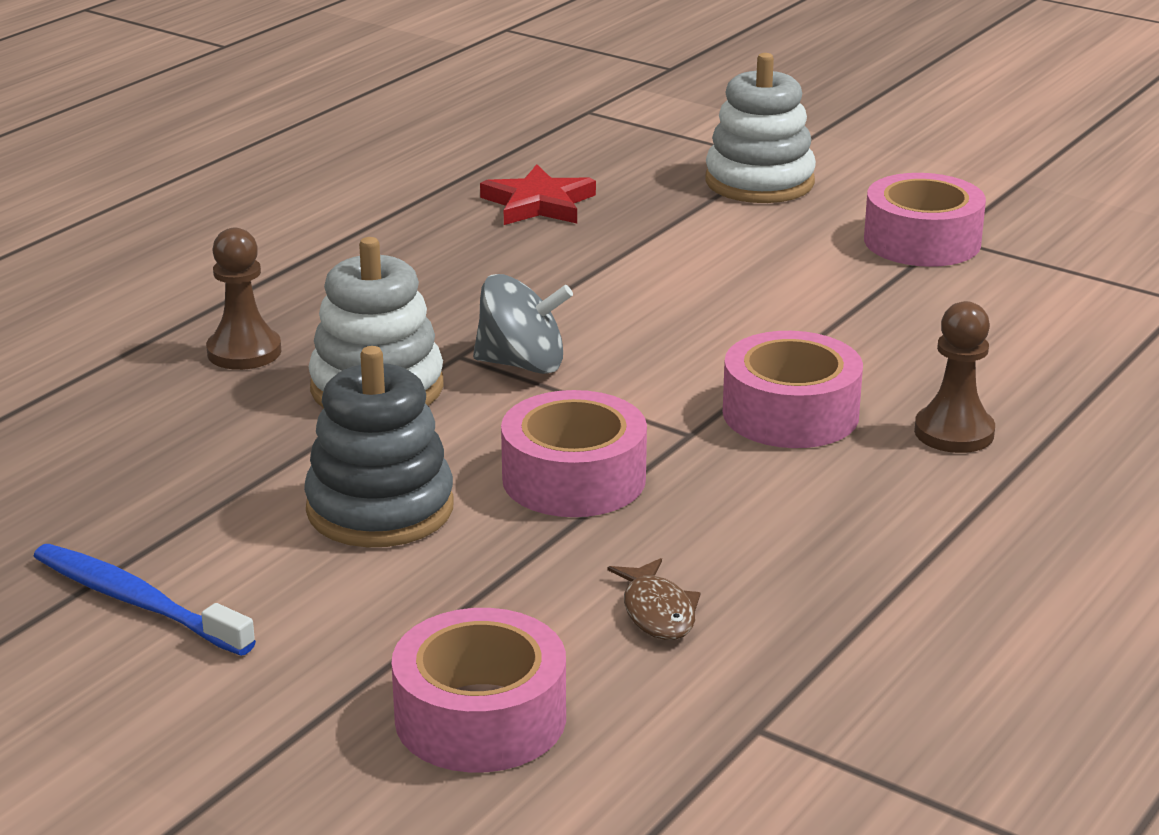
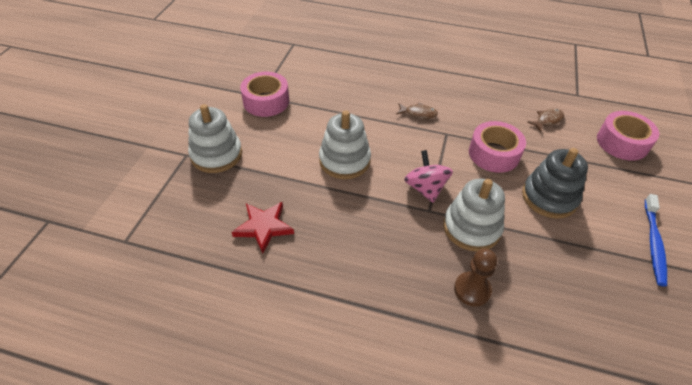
camera: 110 degrees left, 20 degrees up
grey spinning top [473,274,573,374] -> pink spinning top [404,150,453,203]
pink tape [723,331,863,448] -> brown fish [396,103,438,119]
brown pawn [914,301,995,453] -> none
none -> white stacking toy [319,110,371,179]

